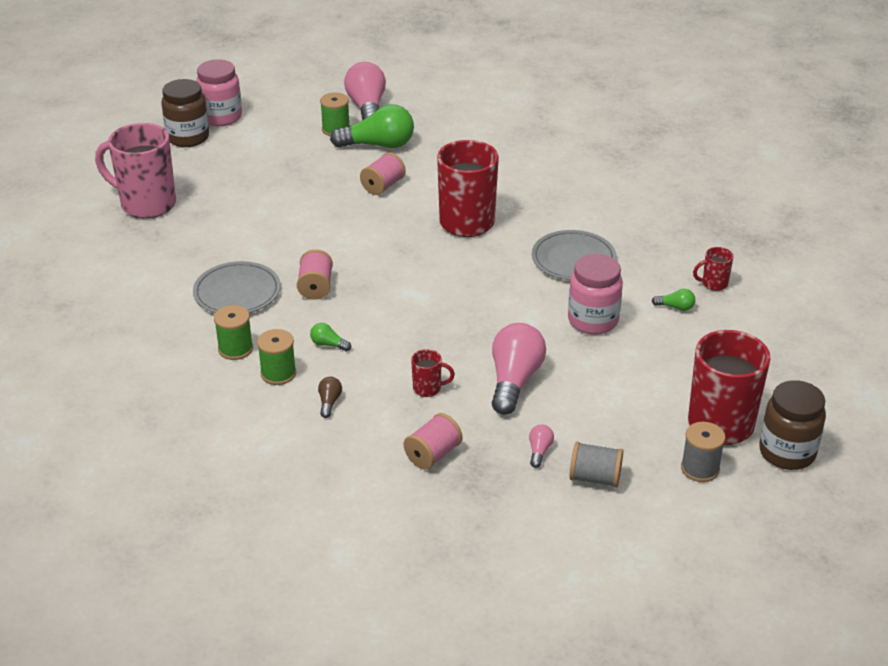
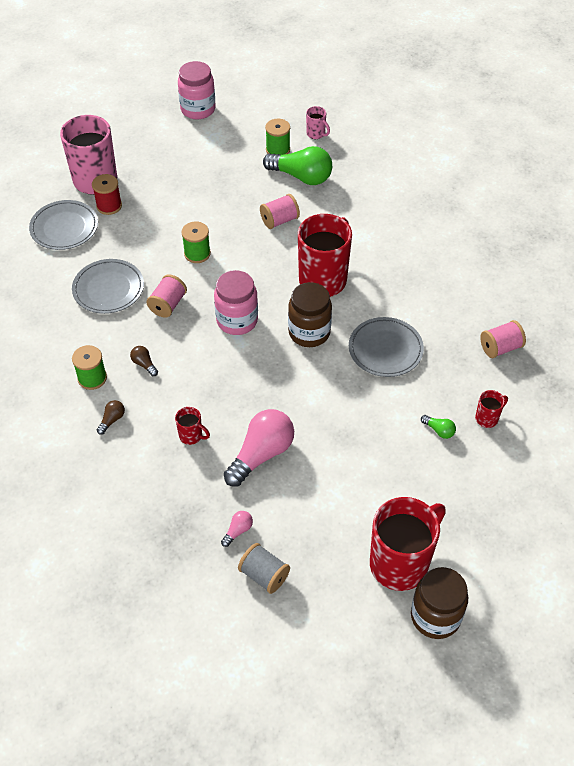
camera: 25 degrees right, 15 degrees up
brown jar [161,79,209,147] -> brown jar moved to [288,282,332,347]
green spool [214,305,253,360] -> green spool moved to [181,221,211,263]
green light bulb [310,323,351,351] -> brown light bulb [130,346,158,376]
pink light bulb [344,62,386,120] -> pink mug [306,106,330,139]
pink spool [404,413,462,470] -> pink spool moved to [480,320,526,358]
pink jar [568,254,623,335] -> pink jar moved to [214,270,258,335]
grey spool [681,422,726,482] -> none
red mug [693,247,734,291] -> red mug turned 135 degrees clockwise [475,390,508,428]
none -> grey plate [29,200,98,250]
none -> red spool [92,174,122,215]

